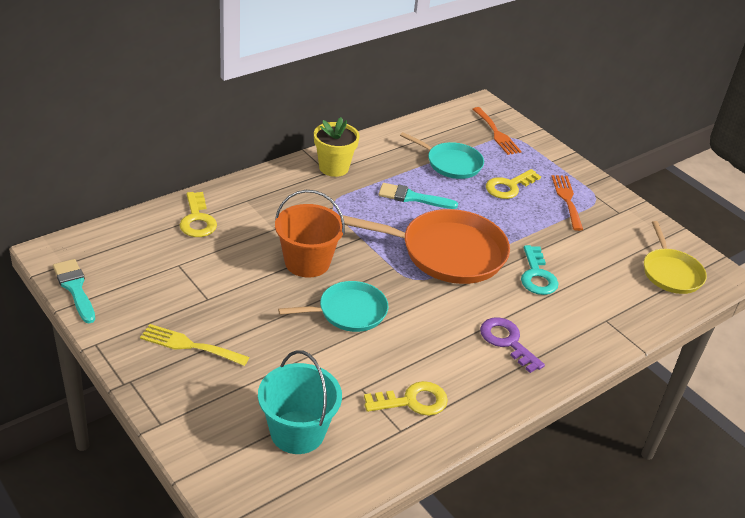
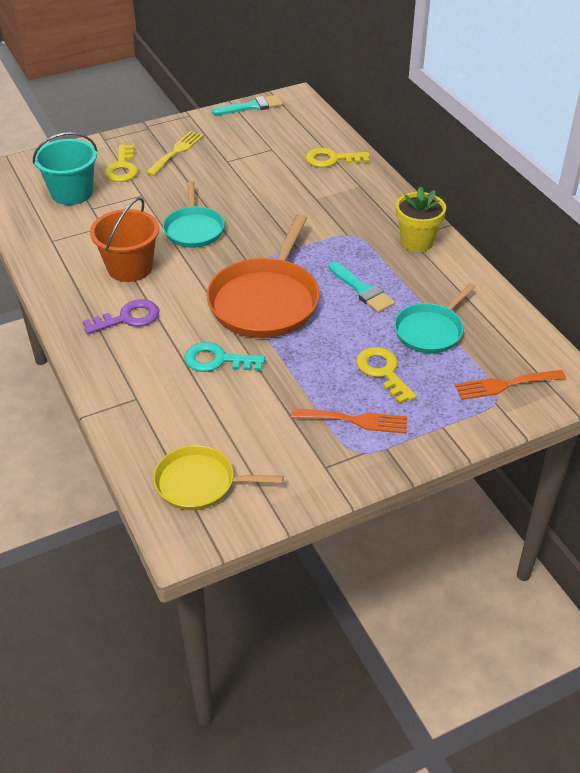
camera: 105 degrees right, 5 degrees up
orange bucket [275,190,345,278] -> orange bucket moved to [90,197,159,282]
yellow key [364,381,448,416] -> yellow key moved to [104,144,138,182]
turquoise brush [378,183,458,209] -> turquoise brush turned 120 degrees clockwise [328,261,395,313]

